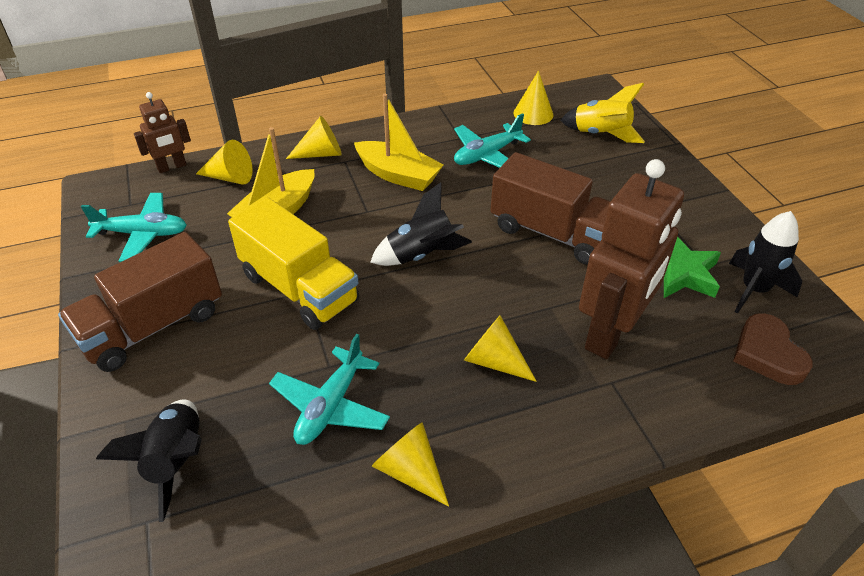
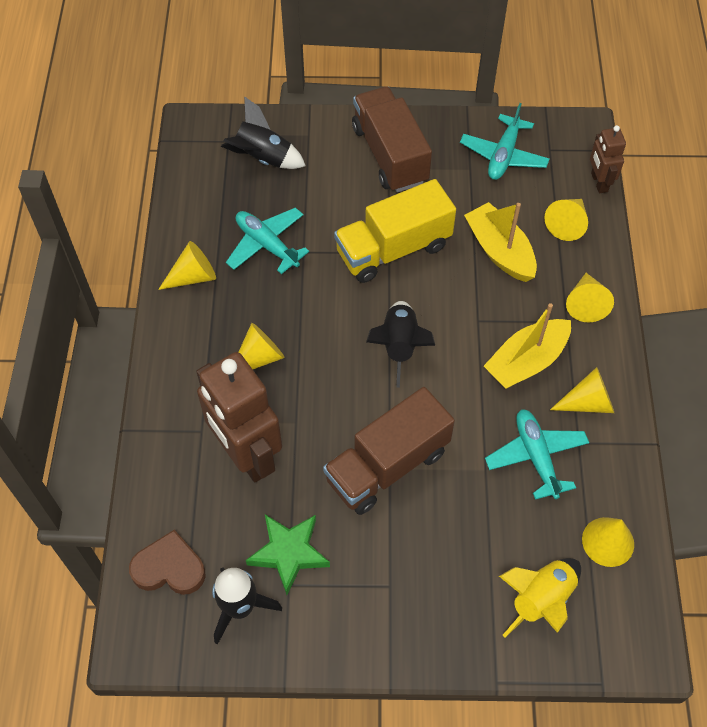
camera: 110 degrees right, 15 degrees up
none -> yellow cone [550,367,614,413]

